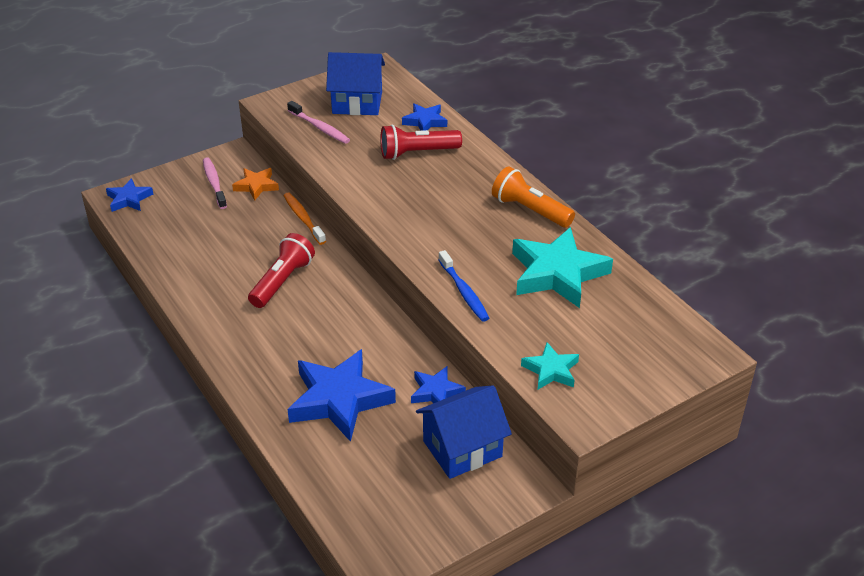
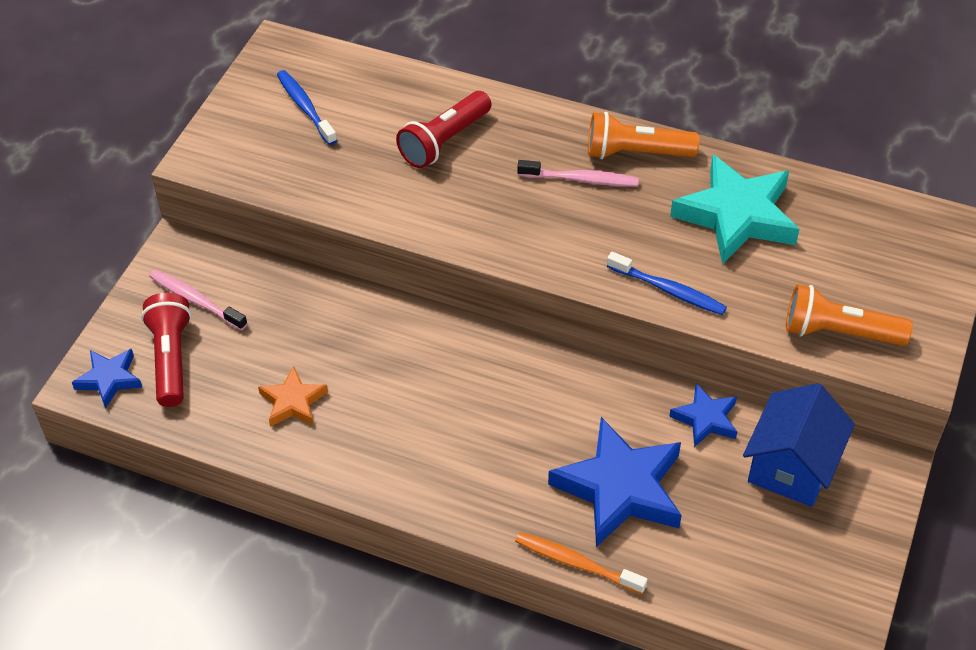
camera: 35 degrees left, 10 degrees up
orange star [232,168,279,200] -> orange star moved to [258,366,328,427]
red flashlight [248,233,315,308] -> red flashlight moved to [141,293,192,407]
orange toothbrush [284,193,326,245] -> orange toothbrush moved to [515,532,647,594]
pink toothbrush [287,101,350,144] -> pink toothbrush moved to [517,160,639,187]
blue house [326,52,385,115] -> blue toothbrush [277,70,337,145]
blue star [402,103,447,131] -> none
turquoise star [521,342,579,389] -> orange flashlight [786,284,913,346]

